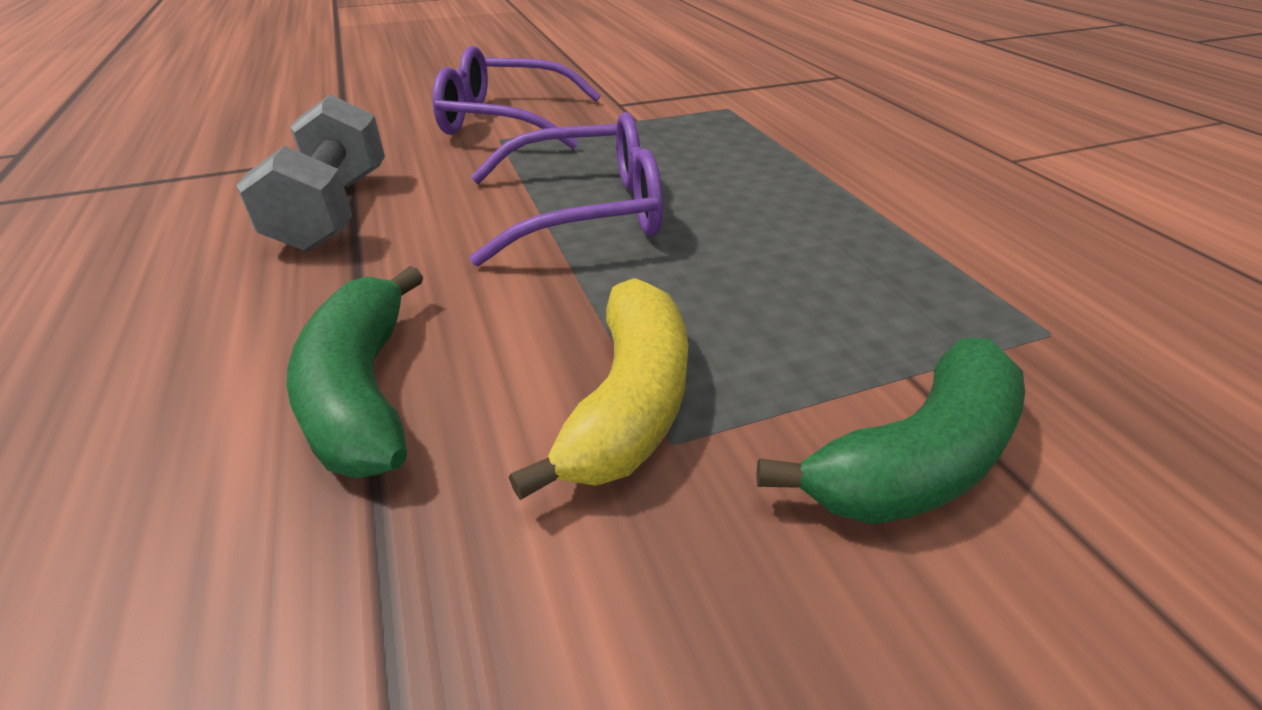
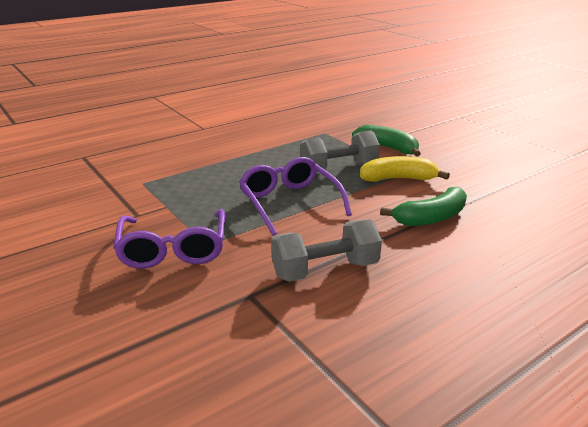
camera: 105 degrees left, 10 degrees down
none -> grey dumbbell [300,130,380,172]

